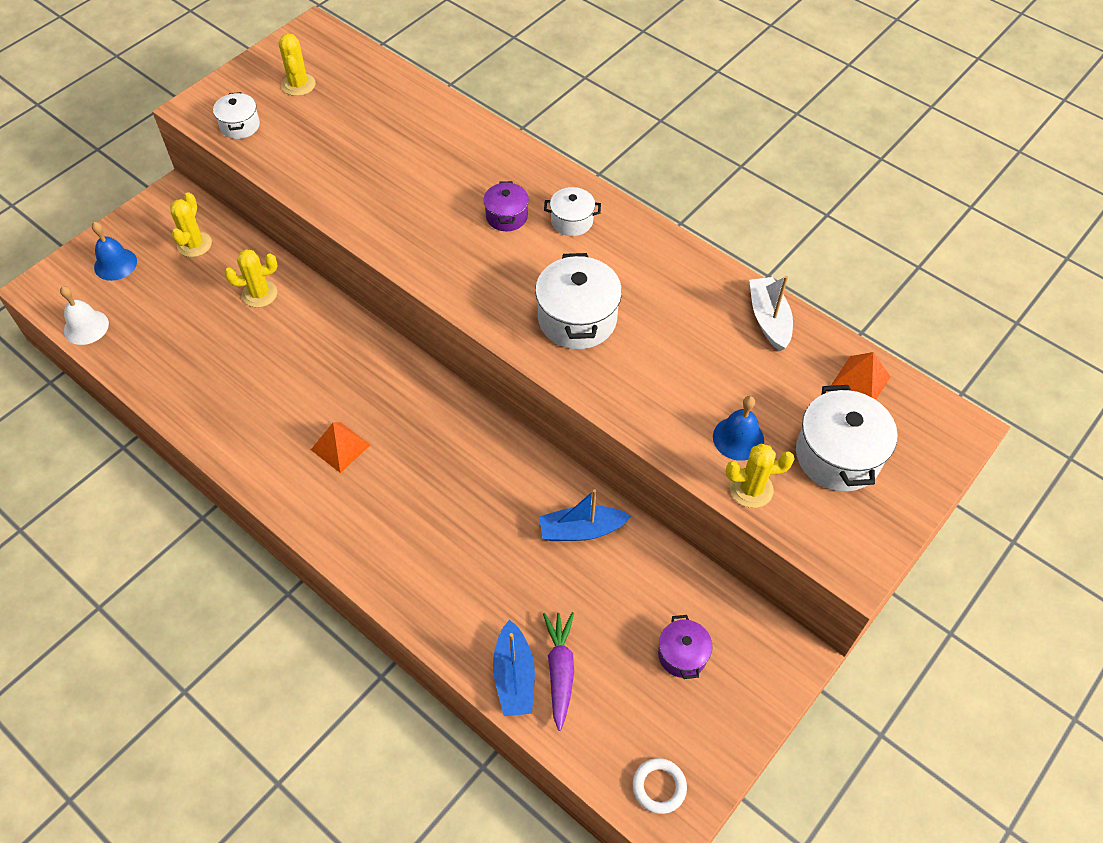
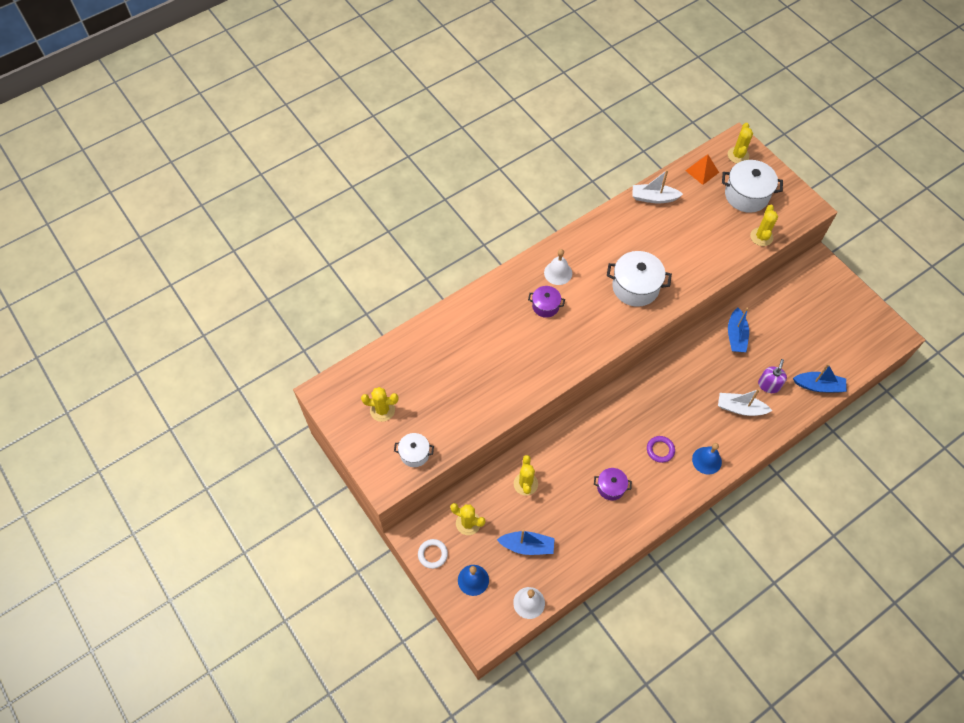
camera: 75 degrees left, 5 degrees up
orange pyramid [311,422,370,473] -> purple ring [647,436,675,463]
purple carrot [543,612,574,731] -> none
white pot [544,187,601,236] -> white bell [544,249,572,285]
white ring [633,758,687,814] -> white ring moved to [418,539,448,569]
purple pot [658,615,712,679] -> purple pot moved to [594,468,632,500]
blue bell [713,396,764,461] -> blue bell moved to [692,443,722,475]
none -> blue boat [497,530,555,555]
none -> white boat [718,389,772,416]
none -> yellow cactus [728,123,753,163]
none -> purple soap dispenser [758,359,787,393]

